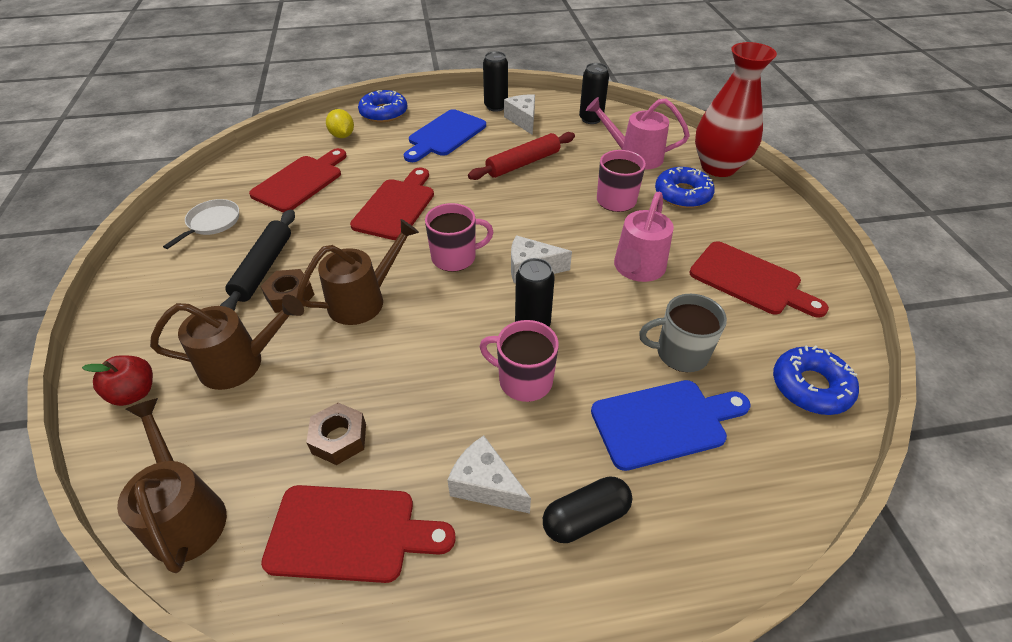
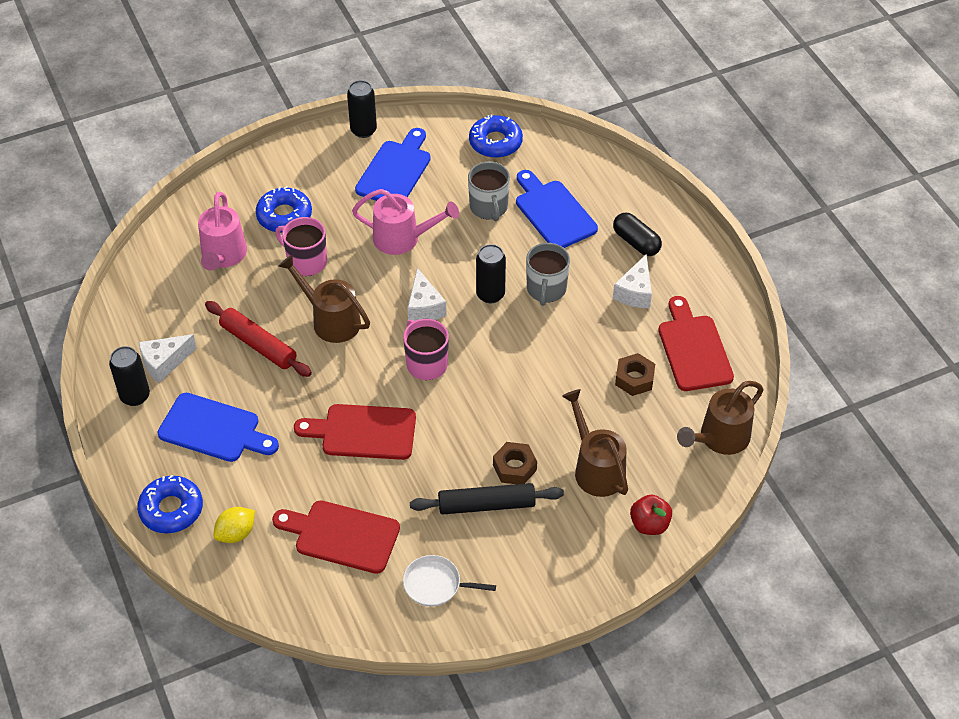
camera: 105 degrees left, 5 degrees up
brown watering can [296,219,419,325] -> brown watering can moved to [278,254,370,343]
pink mug [480,320,559,402] -> grey mug [526,243,570,306]
black can [579,63,609,124] -> black can moved to [347,80,377,138]
red cutting board [689,241,829,318] -> blue cutting board [355,128,431,201]
red vase [695,42,777,177] -> none

